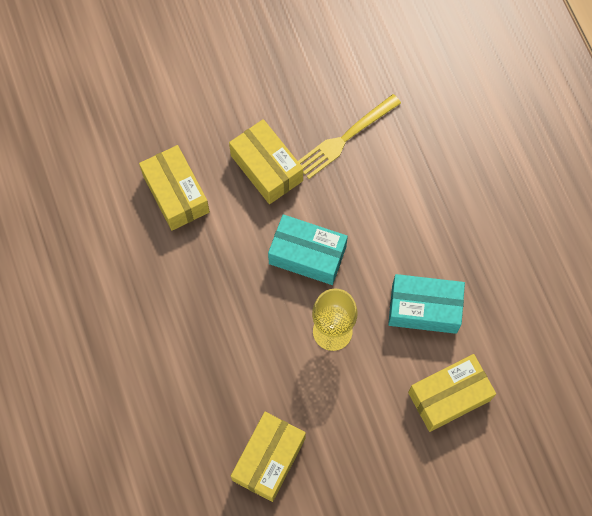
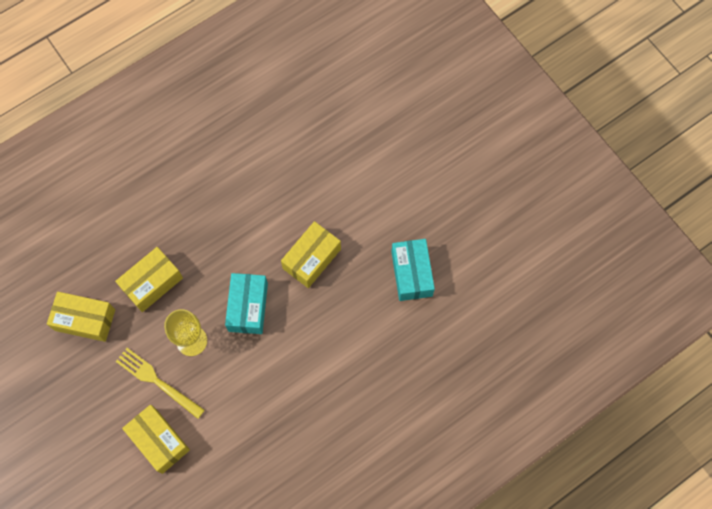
camera: 75 degrees right, 0 degrees up
yellow box [139,145,210,231] -> yellow box moved to [115,247,183,312]
yellow fork [298,94,401,179] -> yellow fork moved to [116,348,205,419]
turquoise box [388,274,465,334] -> turquoise box moved to [391,239,435,301]

